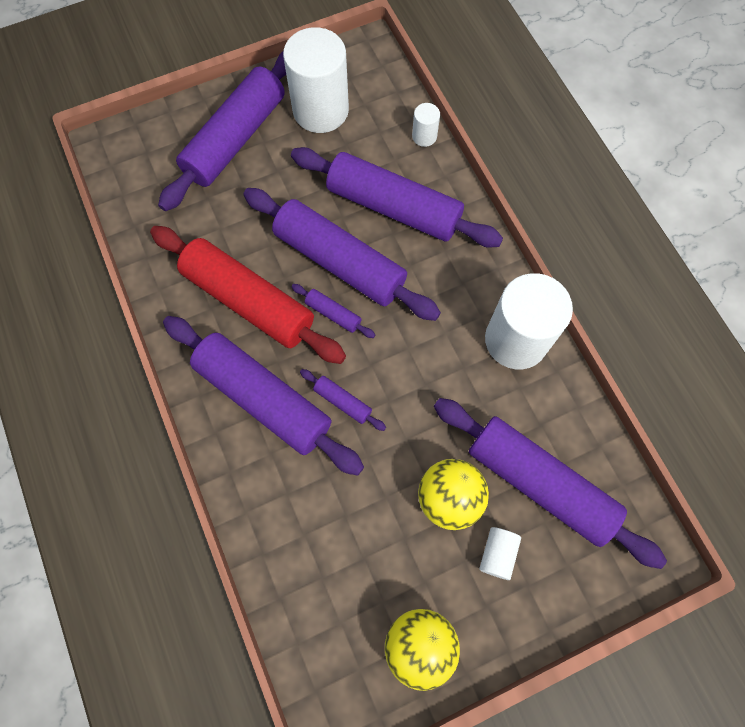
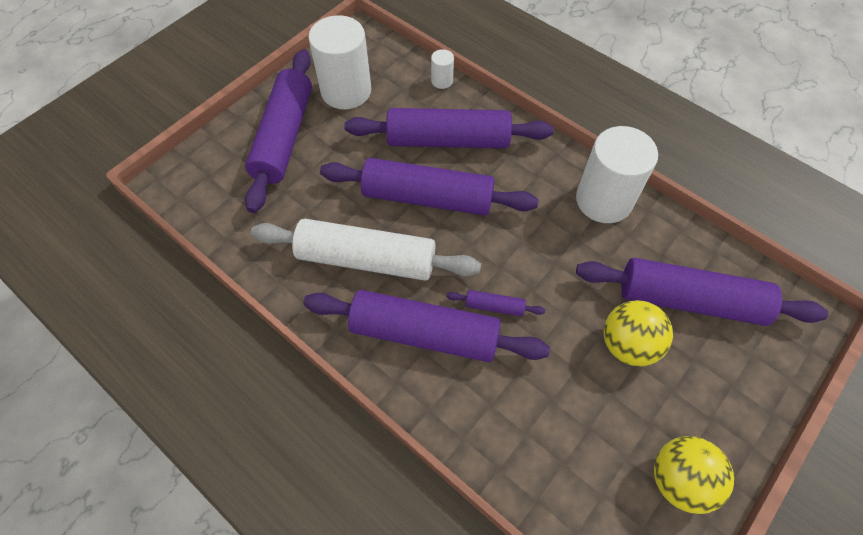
camera: 25 degrees left, 10 degrees down
red rolling pin [150,226,346,364] -> white rolling pin [251,219,481,281]
purple rolling pin [291,284,375,338] -> none
white cylinder [479,527,521,580] -> none

